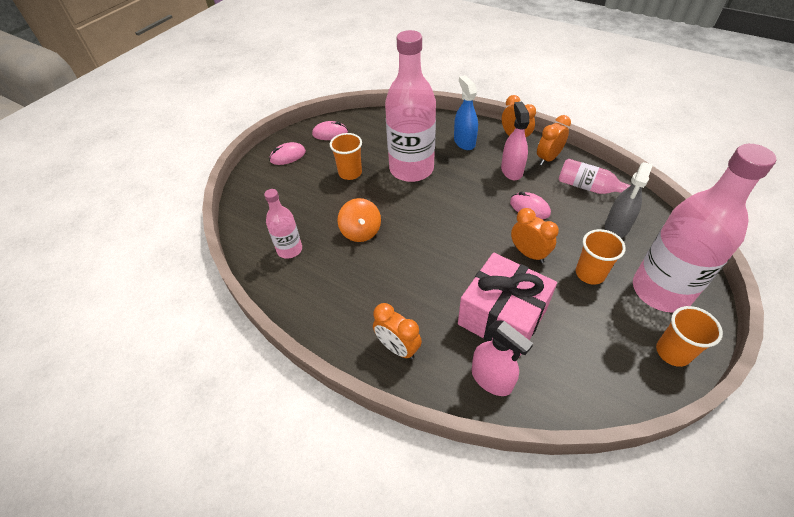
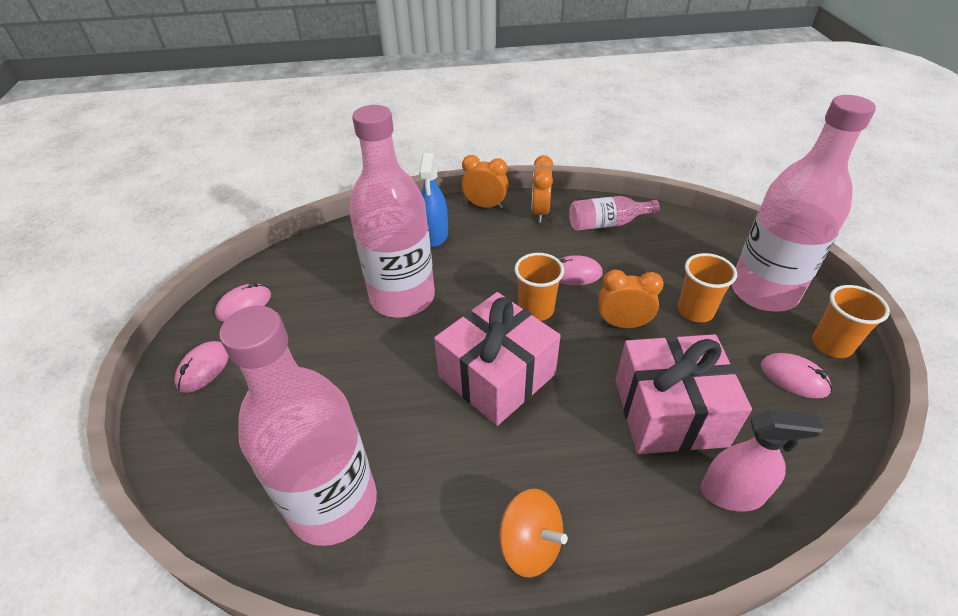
camera: 40 degrees left, 5 degrees down
pink bottle [264,189,302,259] -> pink bottle [219,306,377,546], size x1.99
orange cup [330,133,362,180] -> orange cup moved to [515,253,564,321]
orange spinning top [337,198,381,242] -> orange spinning top moved to [500,489,568,578]
orange clock [373,303,422,359] -> none
blue spray bottle [454,75,478,150] -> blue spray bottle turned 120 degrees counterclockwise [419,153,448,247]
pink spray bottle [501,102,530,180] -> none
grey spray bottle [605,162,653,238] -> none
none -> pink gift [434,292,561,426]
none -> pink mouse [761,353,832,398]

